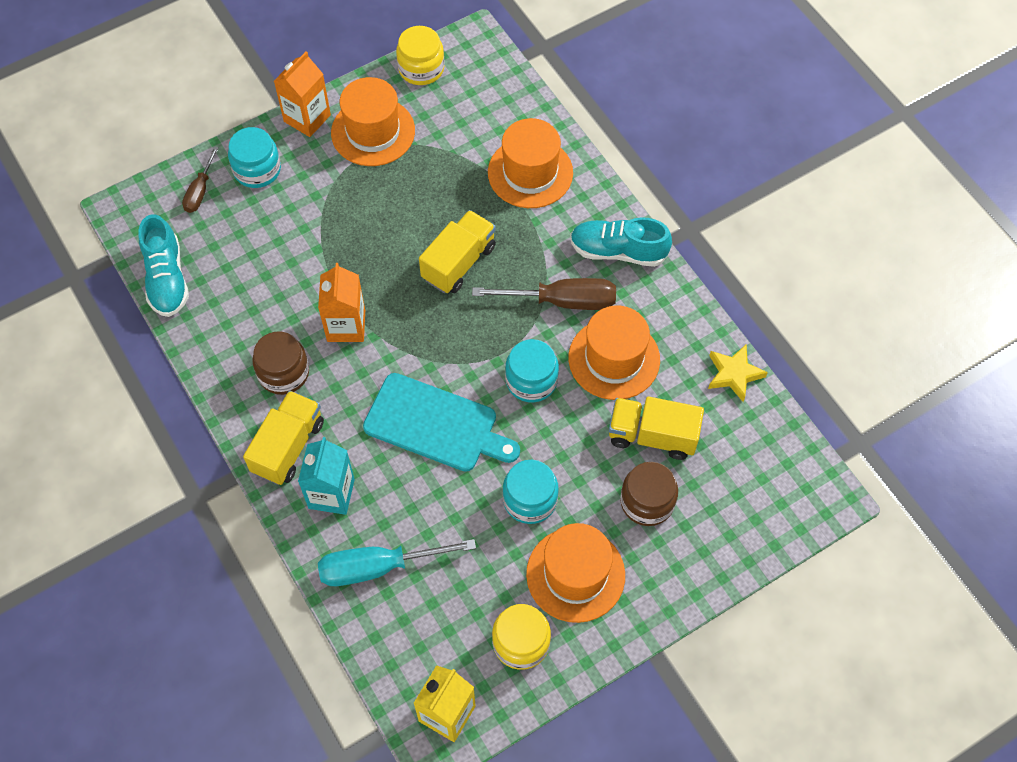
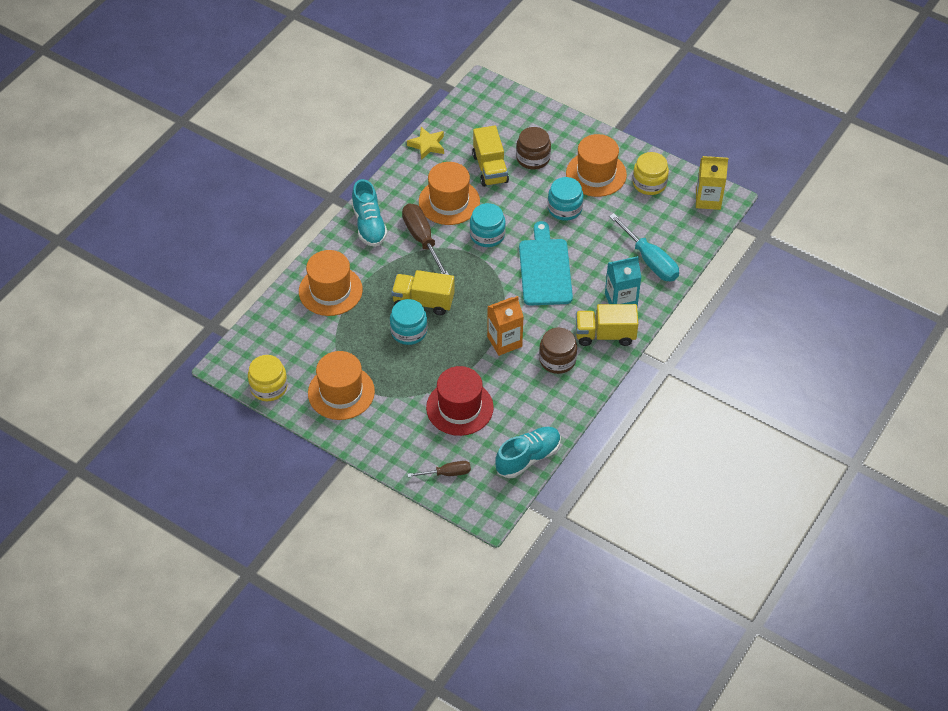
camera: 115 degrees left, 10 degrees down
turquoise jar [228,127,281,188] -> turquoise jar moved to [390,299,428,345]
orange carton [274,52,331,137] -> none
none -> red hat [426,366,494,436]

